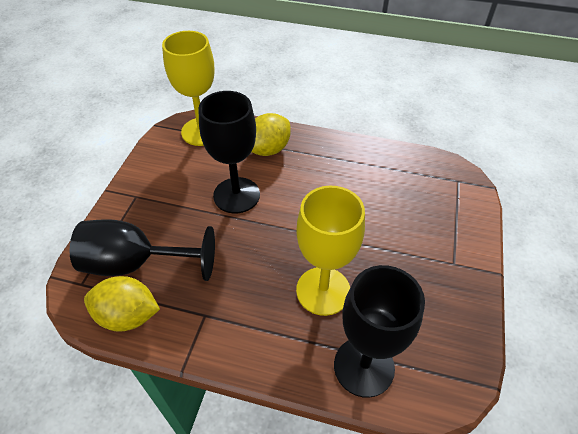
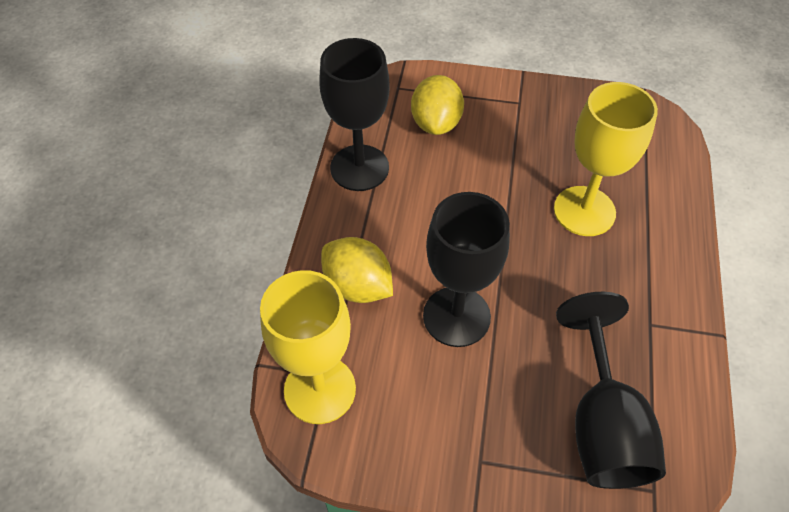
camera: 95 degrees left, 5 degrees up
yellow lemon [84,276,160,332] -> yellow lemon moved to [411,75,464,135]
black goblet [334,265,425,398] -> black goblet moved to [319,38,390,191]

